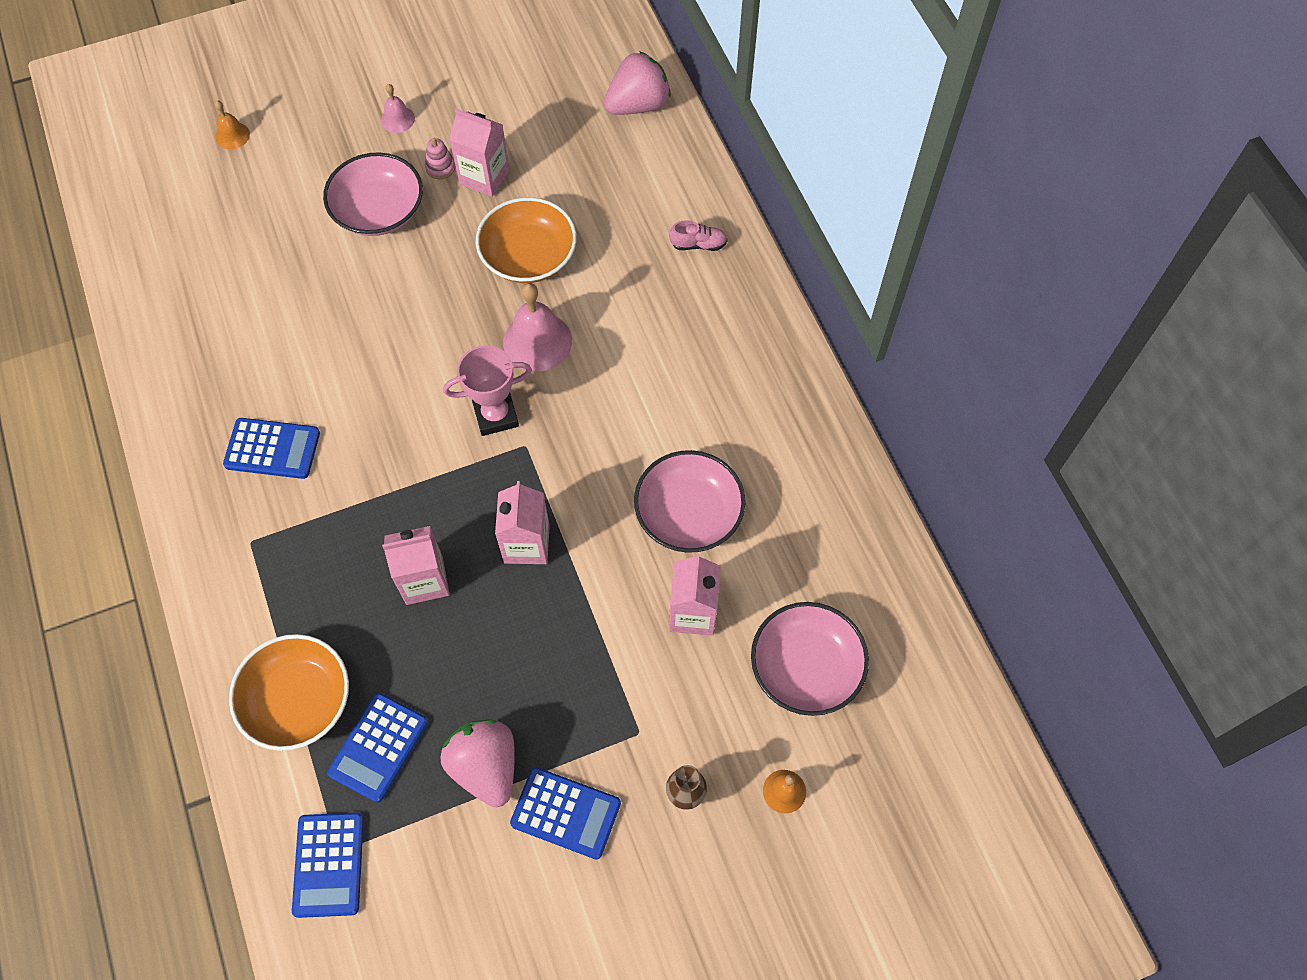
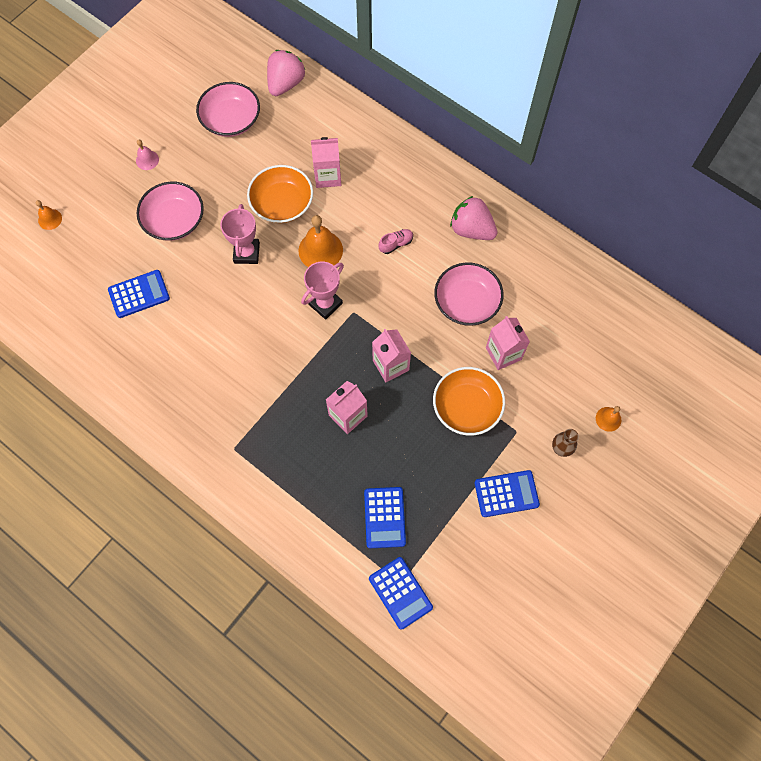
camera: 30 degrees left, 5 degrees up
blue calculator [223,418,320,479] -> blue calculator moved to [108,270,170,318]
orange bowl [229,634,349,751] -> orange bowl moved to [433,367,505,436]
pink stacking toy [425,138,456,179] -> none
pink strawberry [440,719,515,807] -> pink strawberry moved to [450,196,498,240]
pink carton [449,109,510,197] -> pink carton moved to [311,137,341,188]
pink bell [503,283,572,372] -> orange bell [298,215,343,267]
pink shoe [669,220,728,251] -> pink shoe moved to [378,229,413,254]
pink bowl [751,602,869,716] -> pink bowl moved to [196,82,260,137]
none -> pink trophy [220,204,260,264]

